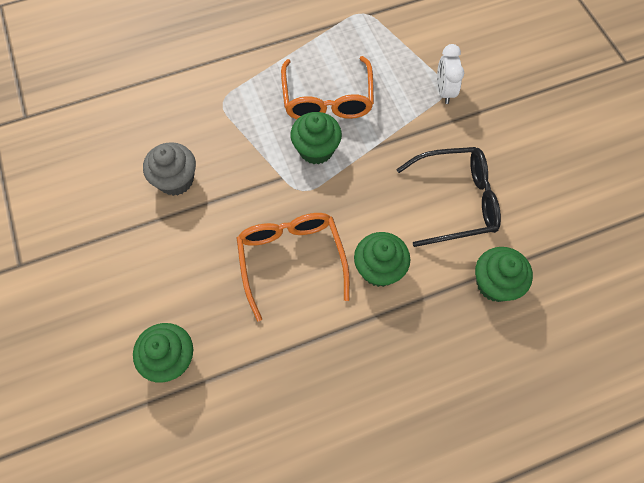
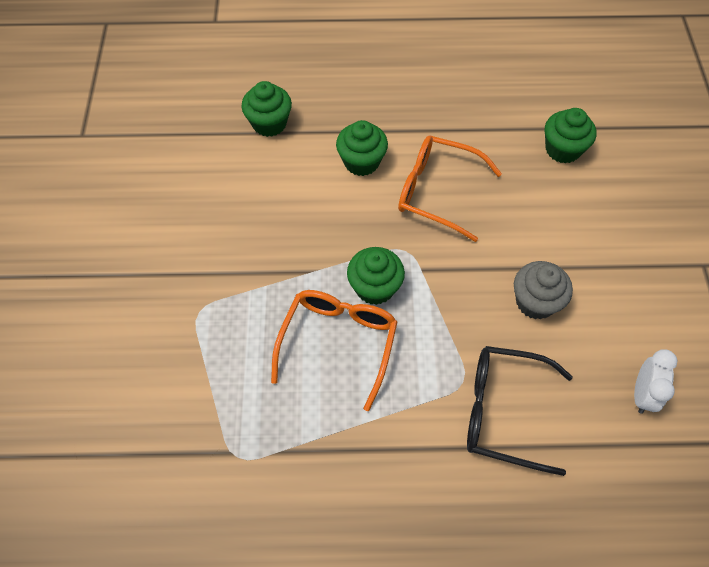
camera: 160 degrees left, 5 degrees down
orange glasses [237,213,350,322] -> orange glasses turned 105 degrees clockwise [398,136,502,242]
black glasses [396,147,501,247] -> black glasses moved to [467,346,573,476]
white clock [437,44,464,104] -> white clock moved to [634,349,678,414]

